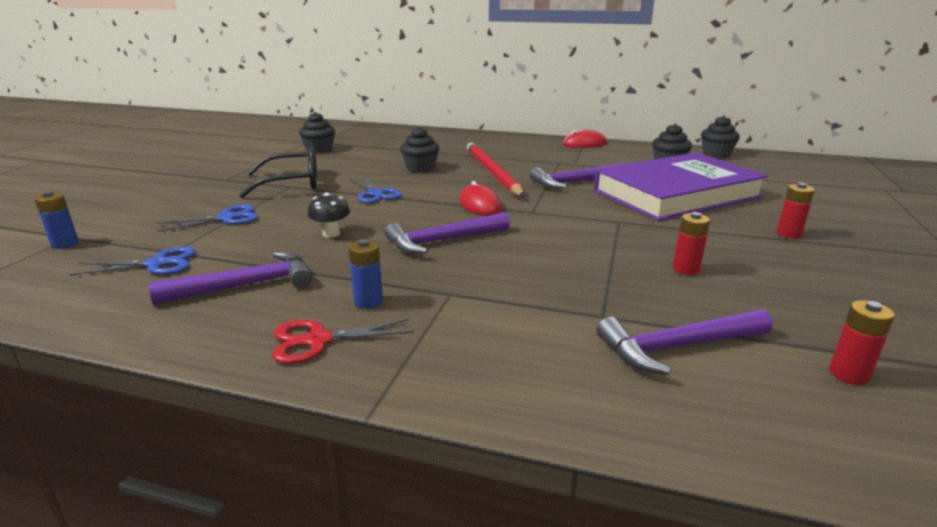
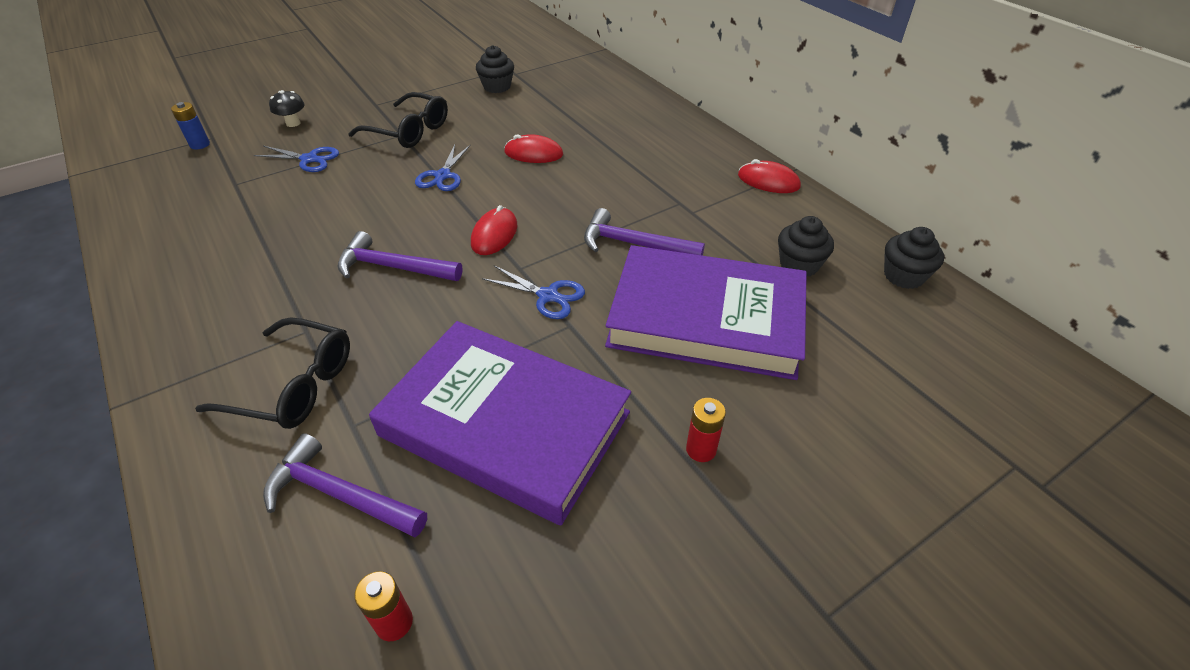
camera: 40 degrees right, 20 degrees up
blue scissors [69,247,196,275] -> blue scissors moved to [482,265,585,319]
purple hammer [148,252,313,305] -> none
red scissors [272,318,414,364] -> none
black mushroom [308,193,350,238] -> black mushroom moved to [269,90,305,127]
blue battery [348,239,383,309] -> none
black cupcake [400,127,439,173] -> red mouse [504,134,563,163]
red pencil [467,142,525,197] -> none
red battery [673,212,710,275] -> purple book [369,321,631,525]
none -> black glasses [195,318,350,429]

